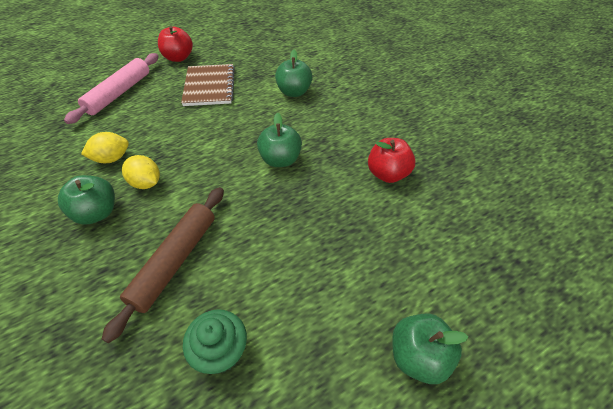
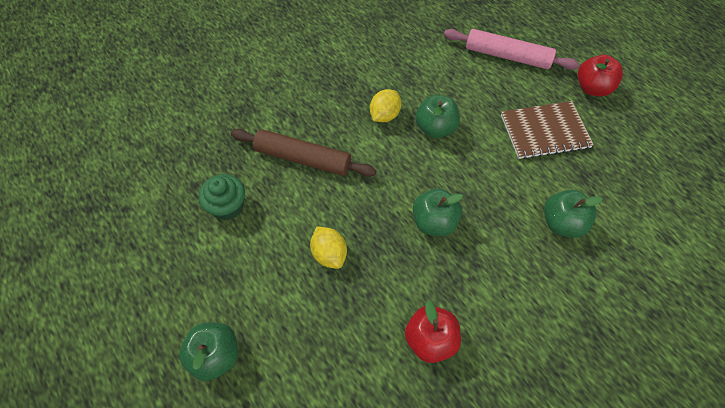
camera: 85 degrees right, 10 degrees up
green apple [58,175,115,225] -> green apple moved to [415,95,460,138]
yellow lemon [81,132,129,163] -> yellow lemon moved to [310,227,347,269]

